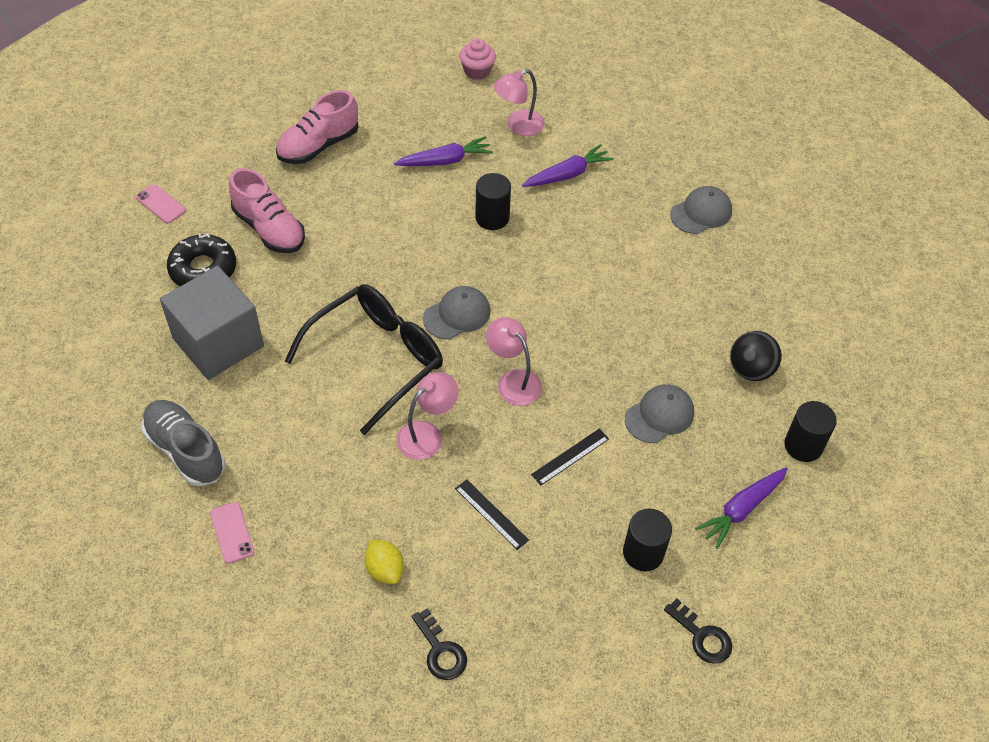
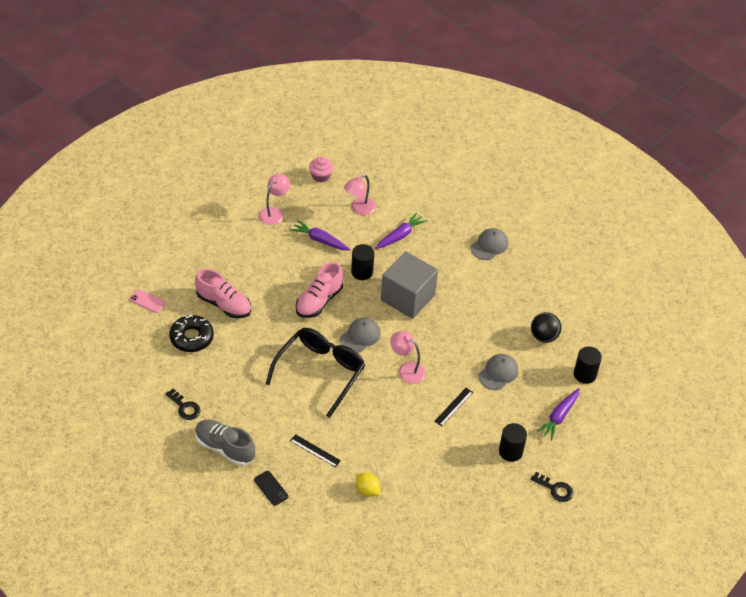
camera: 15 degrees left, 5 degrees down
grey cube [160,266,264,380] -> grey cube moved to [381,251,438,319]
pink phone [210,502,255,564] -> black phone [254,471,288,506]
pink shoe [276,90,359,164] -> pink shoe moved to [296,262,343,318]
purple carrot [394,136,493,166] -> purple carrot turned 120 degrees counterclockwise [290,220,350,251]
pink lamp [397,372,458,460] -> pink lamp moved to [259,174,290,225]
black key [412,608,467,680] -> black key moved to [165,389,200,420]
black ruler [455,479,529,550] -> black ruler moved to [290,434,341,468]

